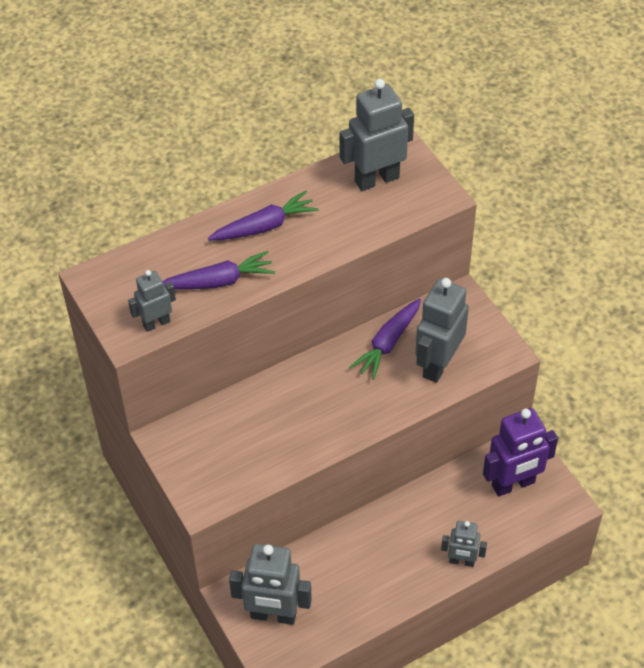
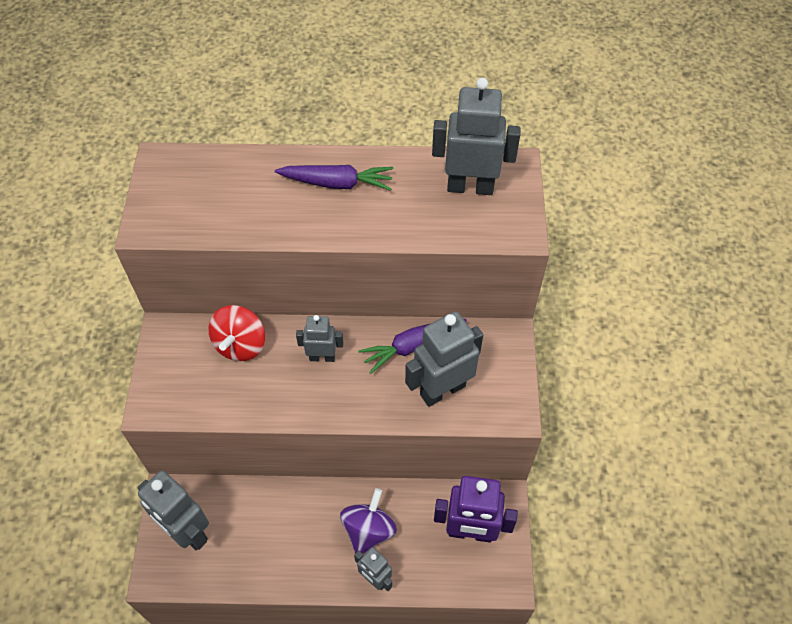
camera: 30 degrees right, 5 degrees up
grey robot [128,270,176,332] -> grey robot moved to [296,315,343,362]
purple carrot [163,251,275,290] -> none
none -> red spinning top [209,305,265,361]
none -> purple spinning top [340,488,397,554]

